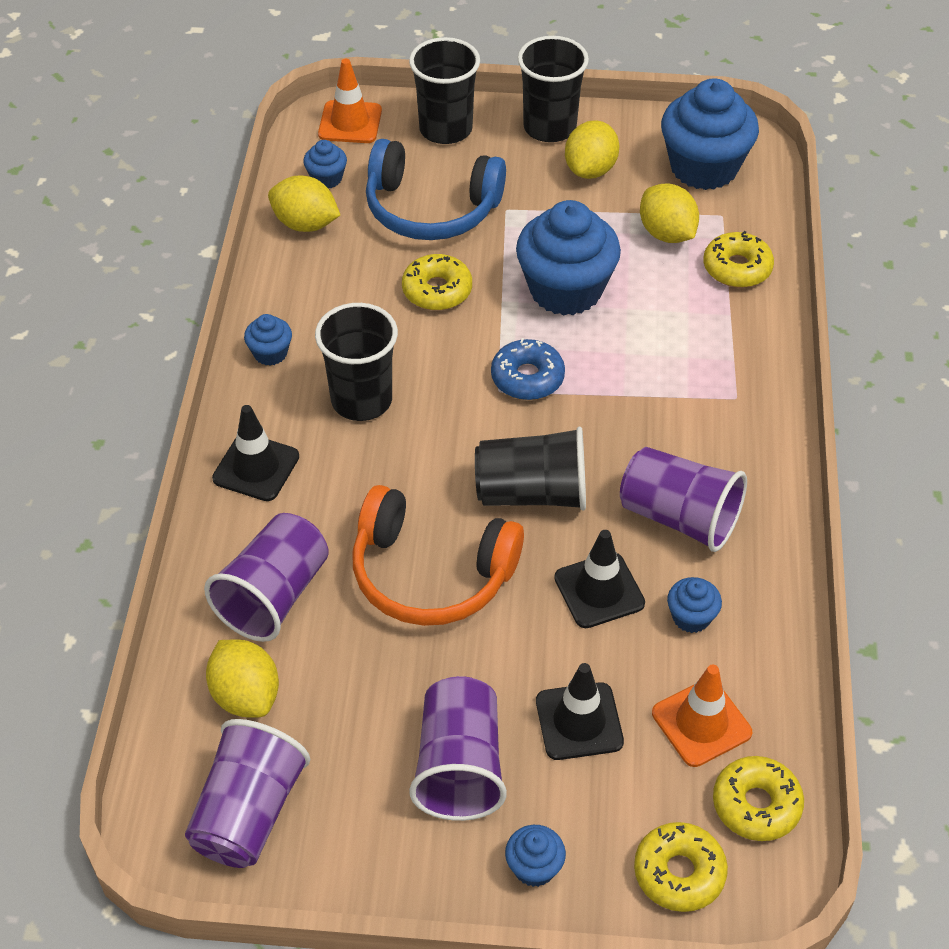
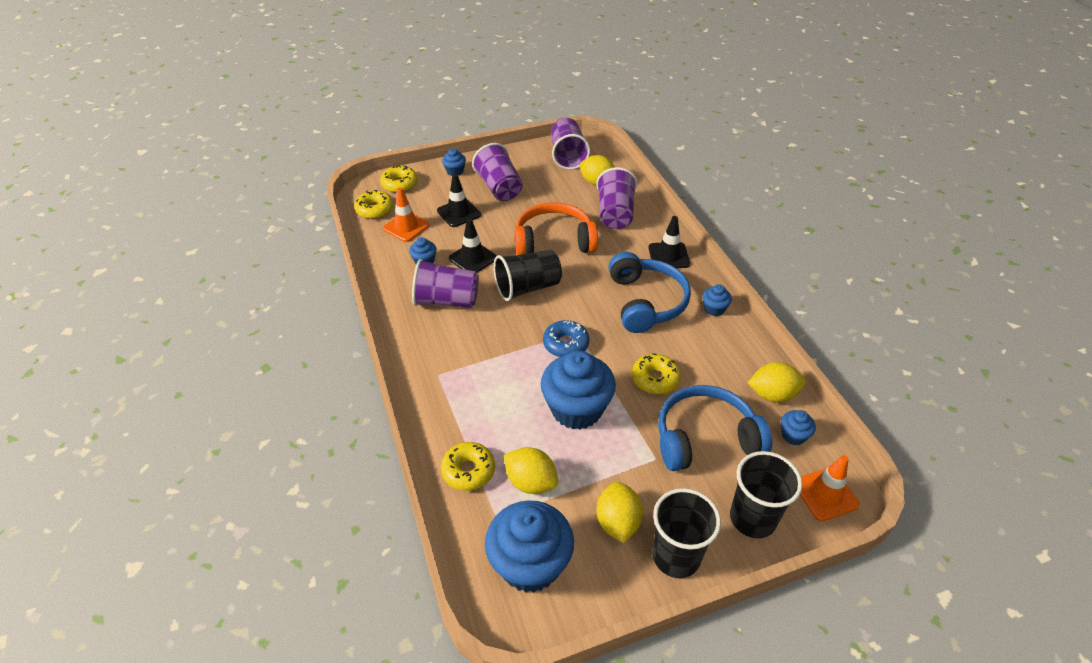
camera: 155 degrees right, 5 degrees down
black cup [315,303,398,421] -> blue headphones [608,252,691,333]

